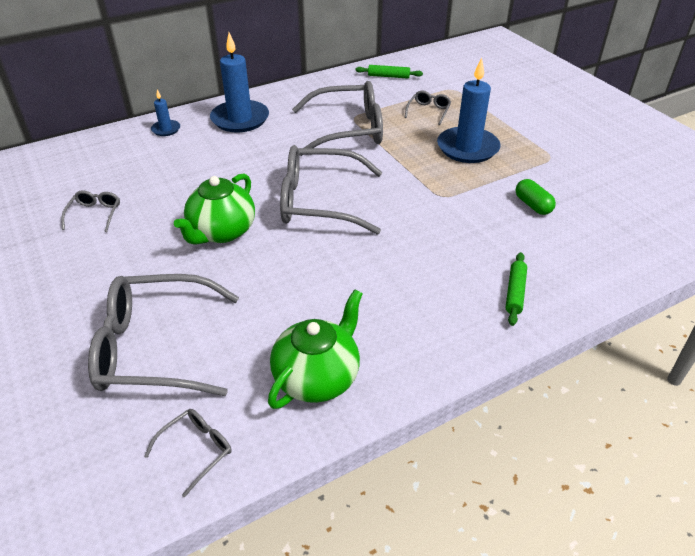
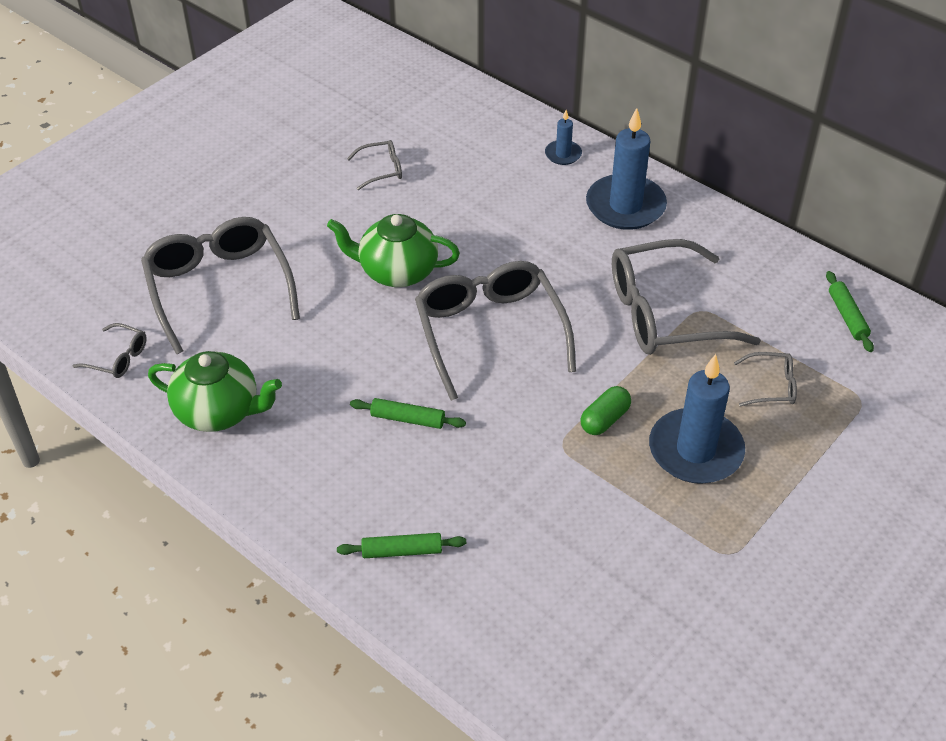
camera: 70 degrees right, 5 degrees up
grey glasses [292,81,383,156] -> grey glasses turned 105 degrees clockwise [612,239,761,355]
green capsule [515,179,556,215] -> green capsule moved to [580,386,631,435]
none -> green rolling pin [350,398,466,429]

